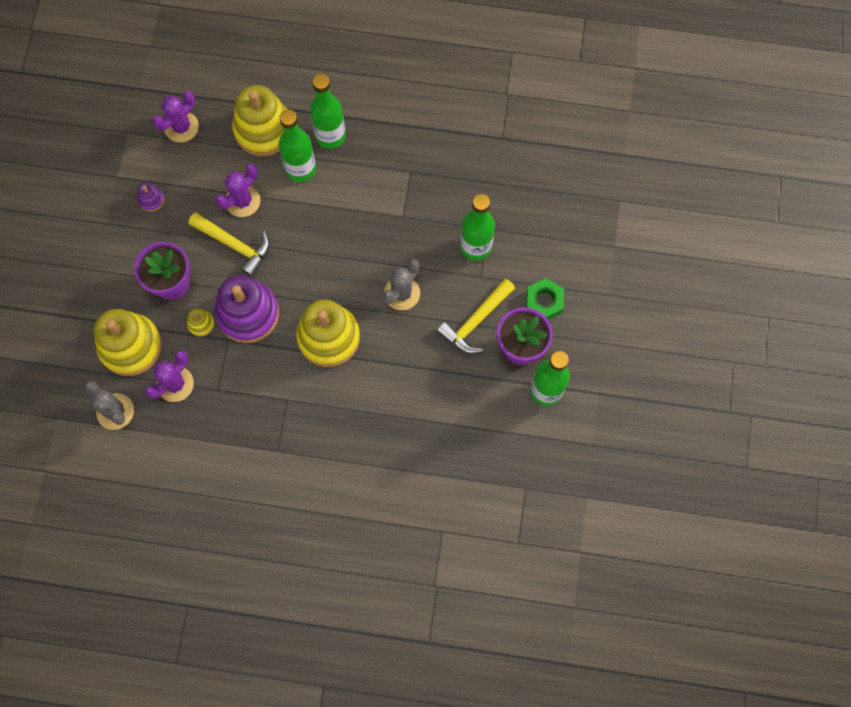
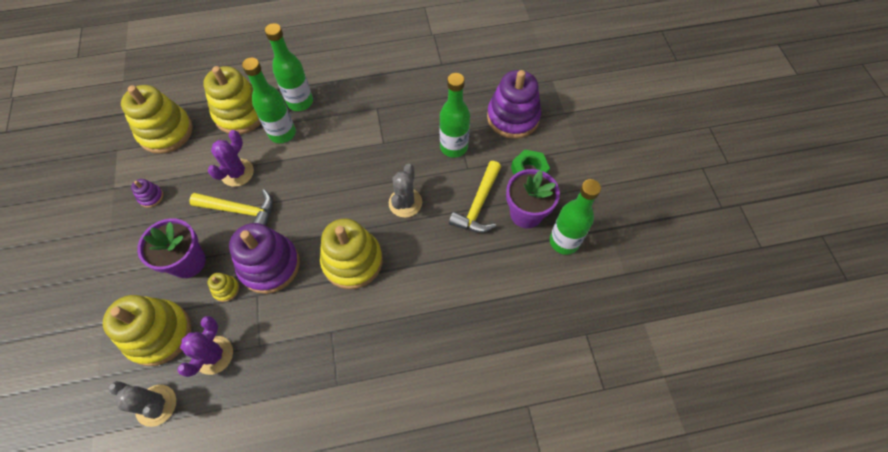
camera: 20 degrees left, 10 degrees down
purple cactus [152,91,199,142] -> yellow stacking toy [121,85,193,154]
none -> purple stacking toy [487,70,541,139]

